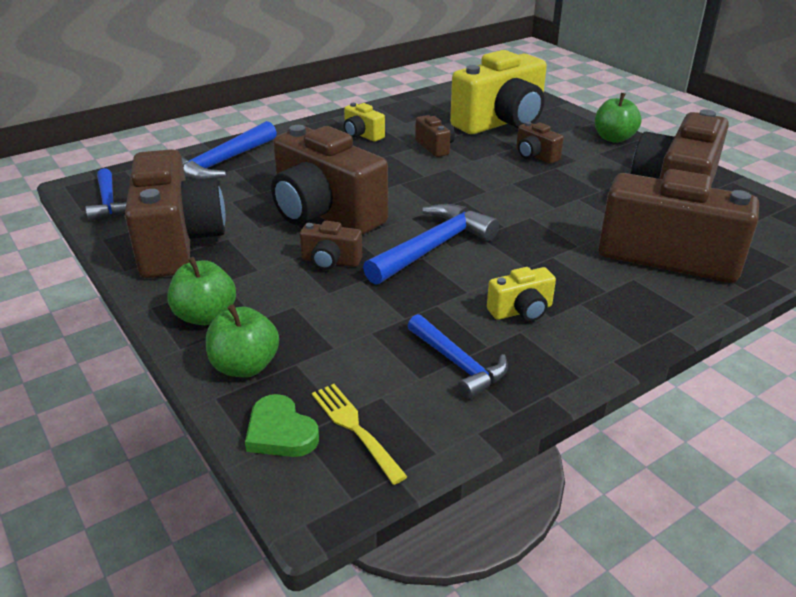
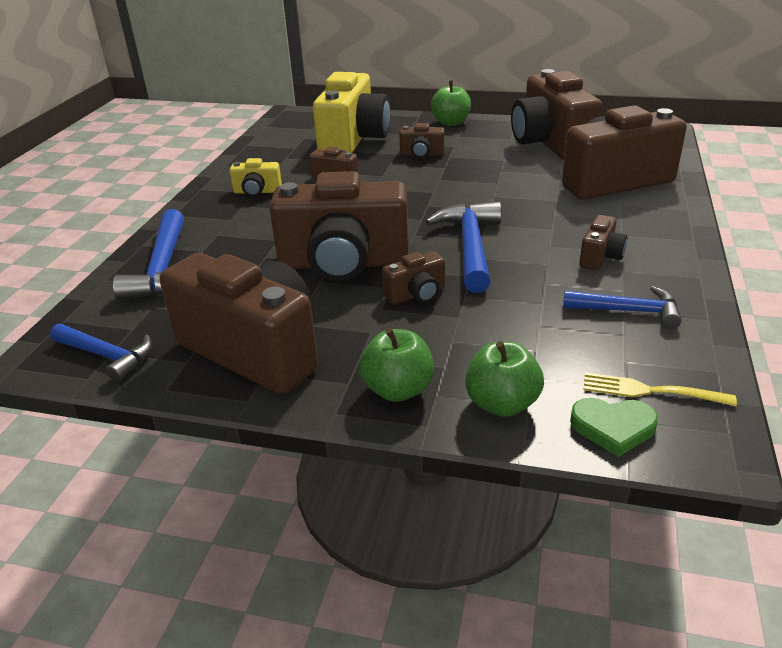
camera: 40 degrees left, 0 degrees up
yellow camera [487,267,556,321] -> brown camera [579,215,627,271]

